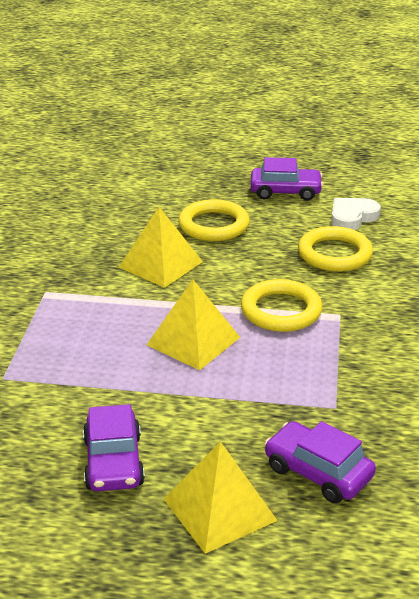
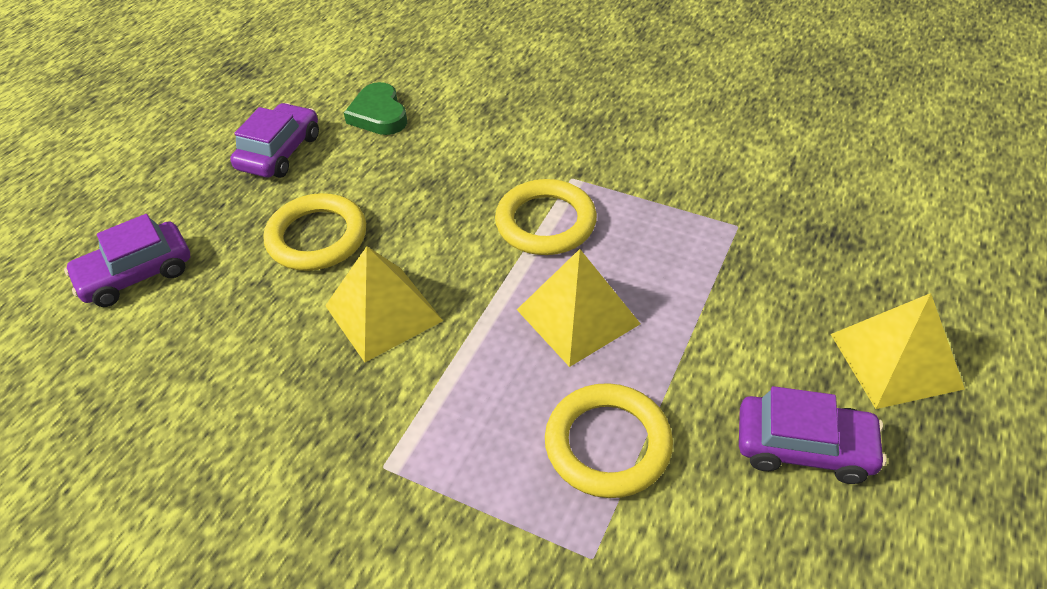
camera: 70 degrees left, 15 degrees up
purple car [265,421,376,503] -> purple car moved to [64,214,190,307]
yellow ring [298,226,373,272] -> yellow ring moved to [545,383,673,498]
white heart [331,198,381,230] -> green heart [344,82,407,135]

